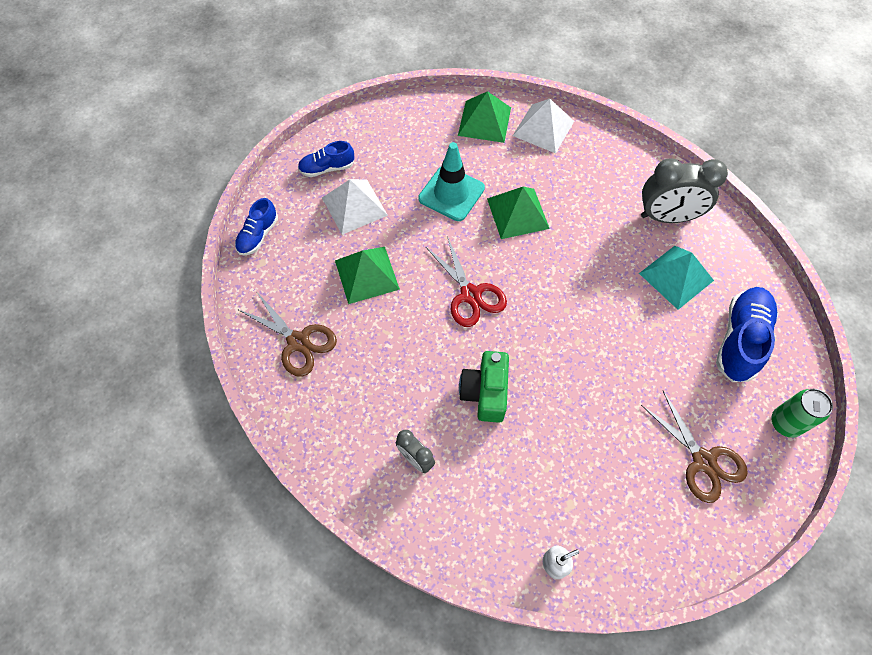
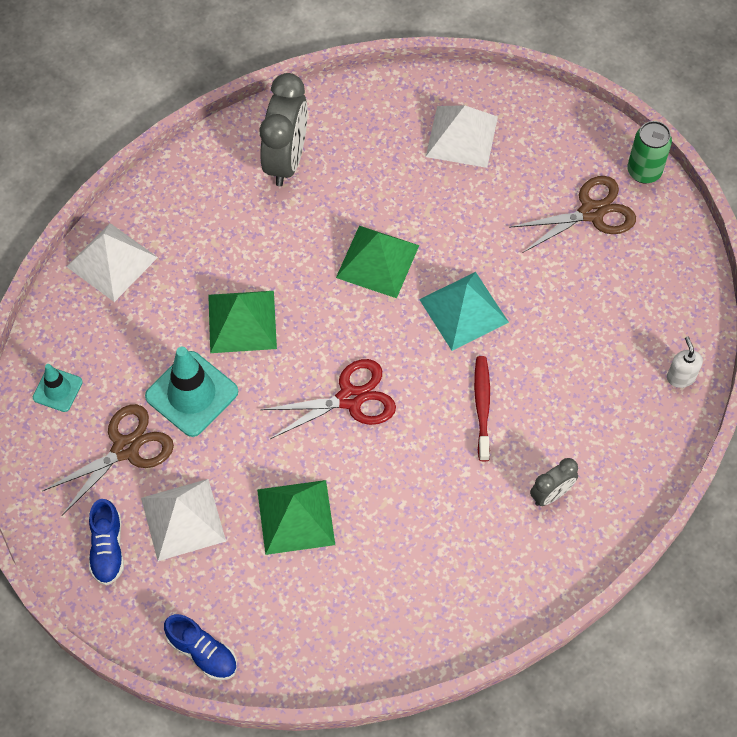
camera: 80 degrees left, 0 degrees up
brown scissors [239,291,337,377] -> brown scissors moved to [42,404,174,516]
green pyramid [458,91,511,143] -> green pyramid moved to [336,226,419,298]
green camera [459,351,509,423] -> red toothbrush [474,356,490,461]
turquoise pyramid [639,246,714,310] -> turquoise pyramid moved to [419,272,509,351]
blue shoe [716,287,778,382] -> white pyramid [426,105,498,168]
green can [771,389,833,438] -> green can moved to [627,121,672,183]
none -> turquoise traffic cone [33,364,83,412]

